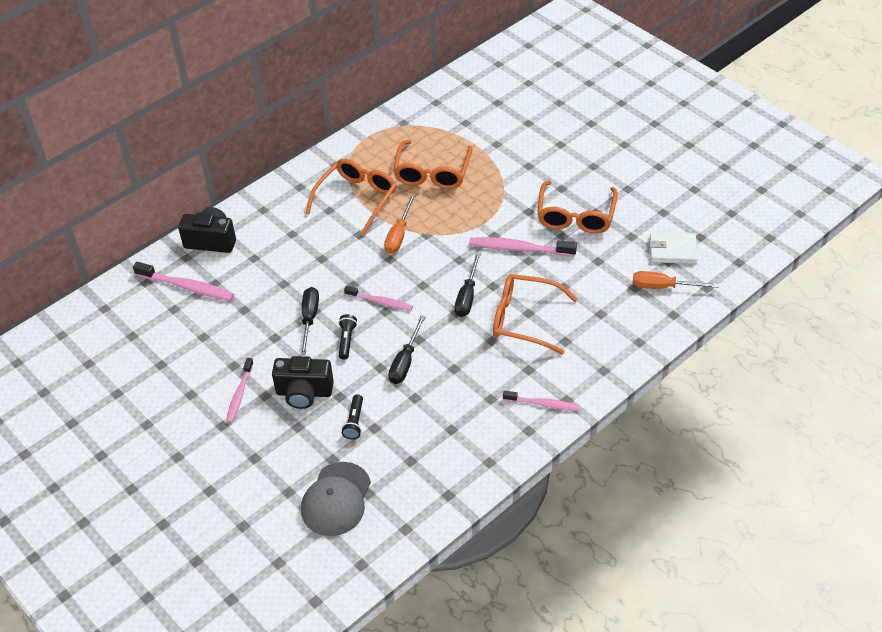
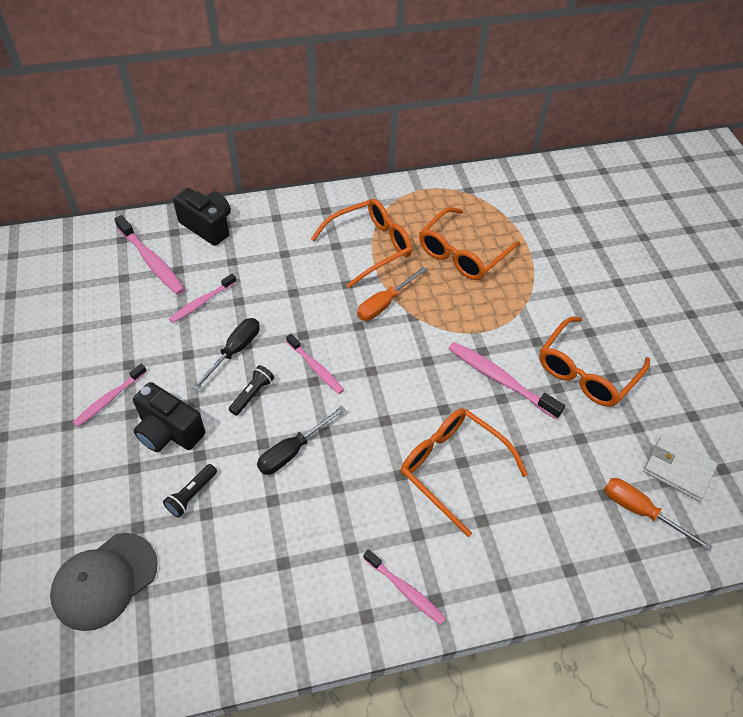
camera: 25 degrees right, 5 degrees up
black screwdriver [455,252,481,317] -> none
none -> pink toothbrush [169,274,236,323]

